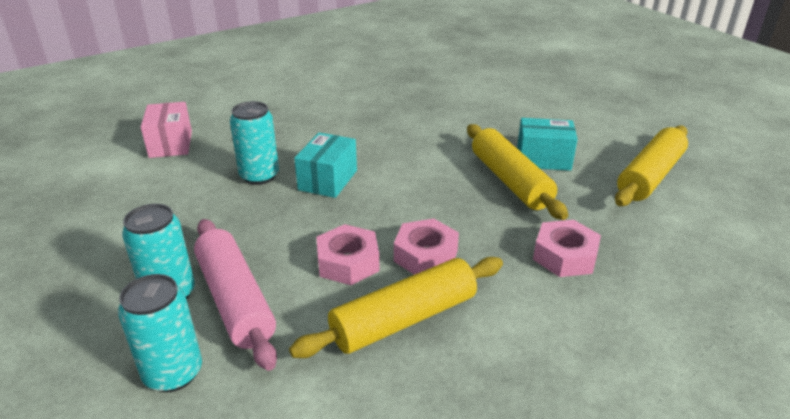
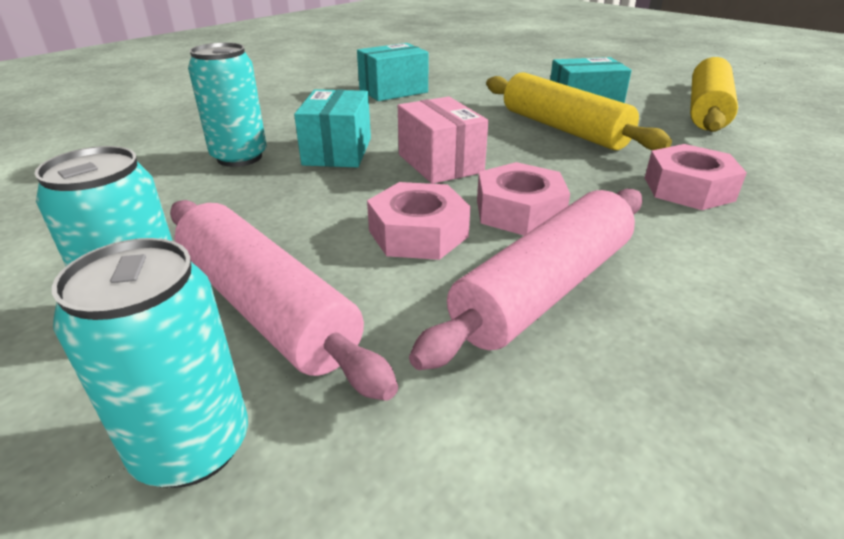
camera: 15 degrees left, 0 degrees up
pink box [141,102,192,158] -> pink box moved to [398,97,488,184]
yellow rolling pin [289,257,503,358] -> pink rolling pin [409,189,642,370]
none -> turquoise box [357,43,429,101]

